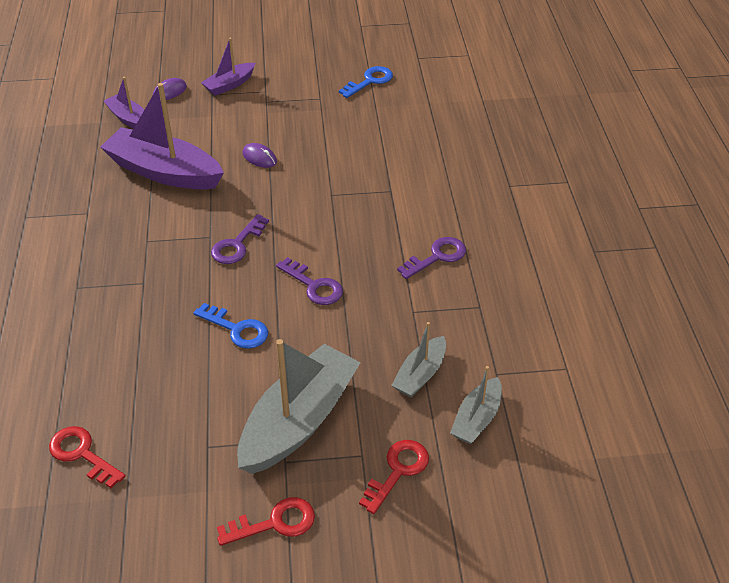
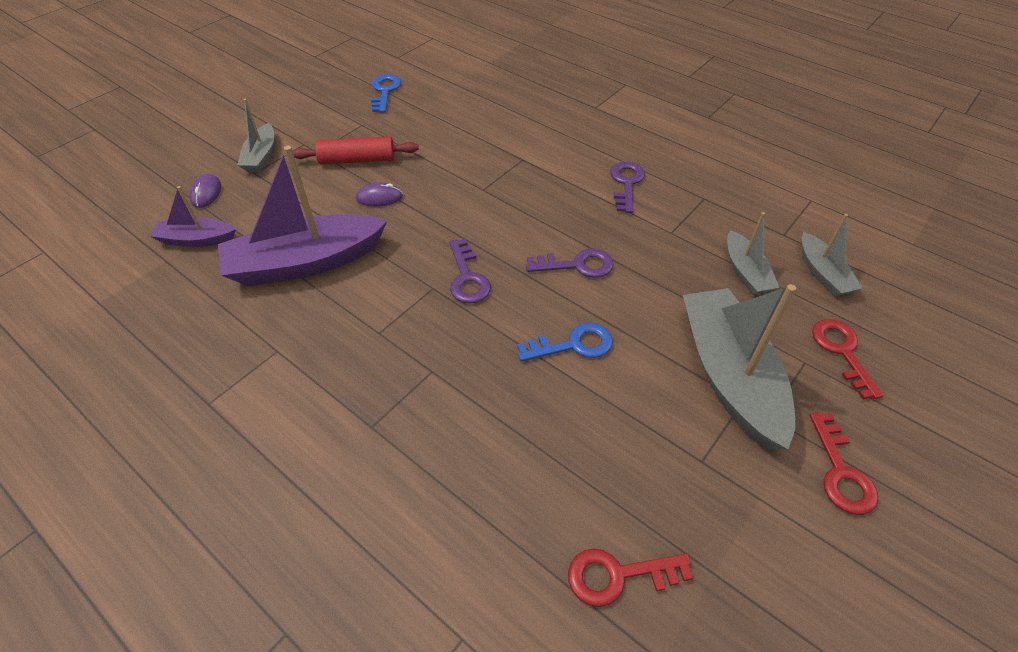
camera: 45 degrees left, 5 degrees up
purple boat [201,37,255,96] -> grey boat [237,99,274,172]
red key [217,497,315,546] -> red key turned 150 degrees clockwise [809,412,878,515]
none -> red rolling pin [292,136,419,165]

